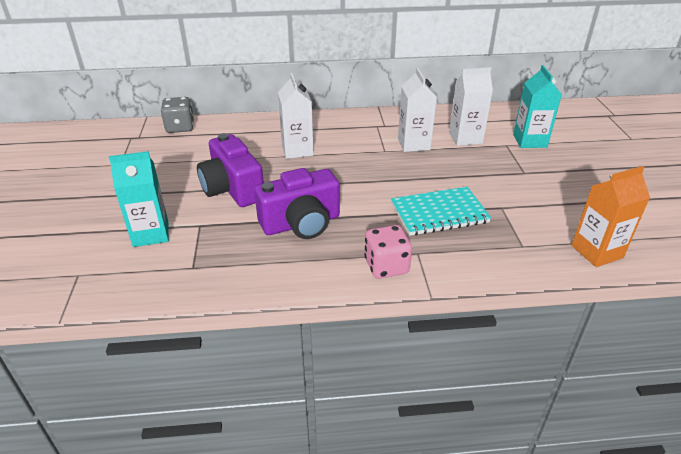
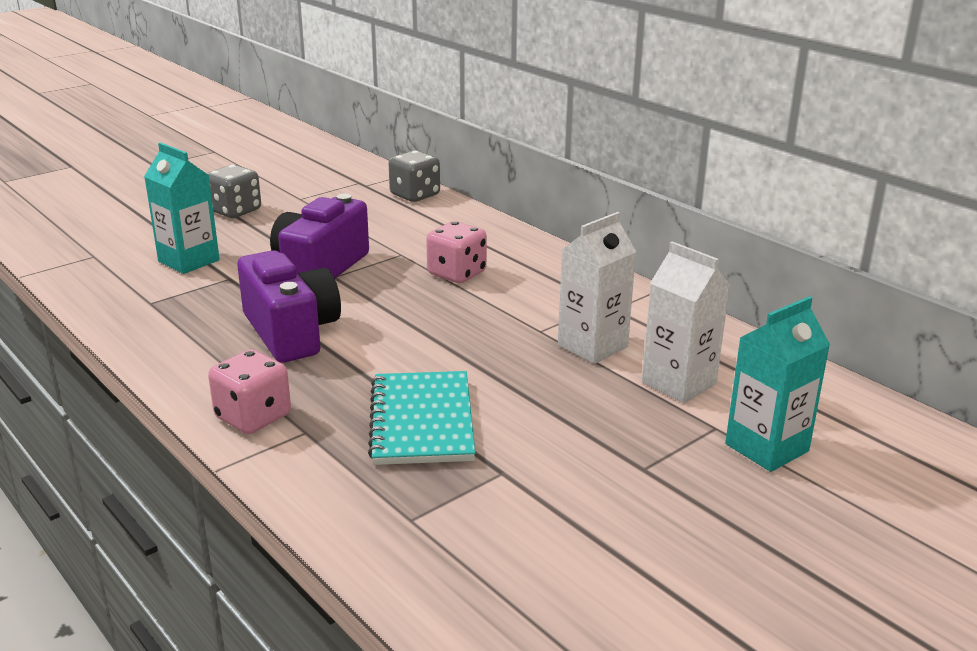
camera: 55 degrees right, 10 degrees down
purple camera [254,168,340,239] -> purple camera turned 150 degrees counterclockwise [237,250,341,363]
white carton [278,73,314,159] -> pink dice [426,221,487,283]
turquoise notebook [391,187,491,236] -> turquoise notebook turned 45 degrees clockwise [368,371,476,465]
orange carton [571,166,650,267] -> none
none -> grey dice [207,165,261,218]

